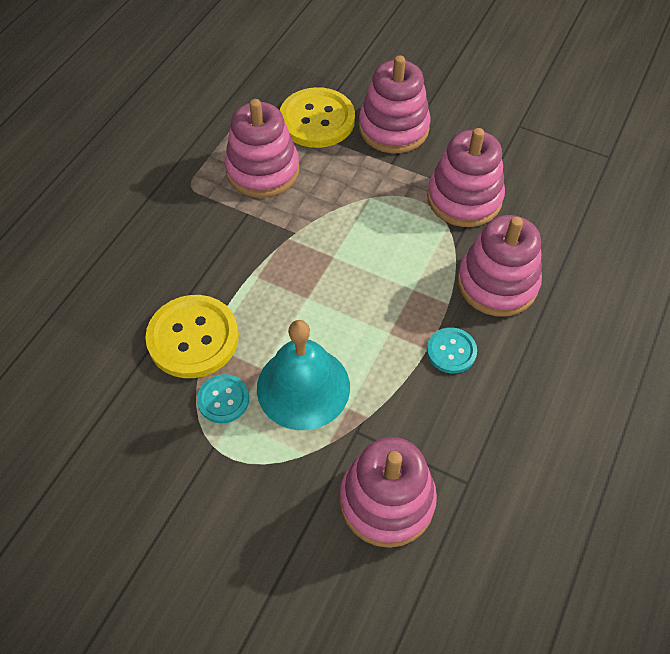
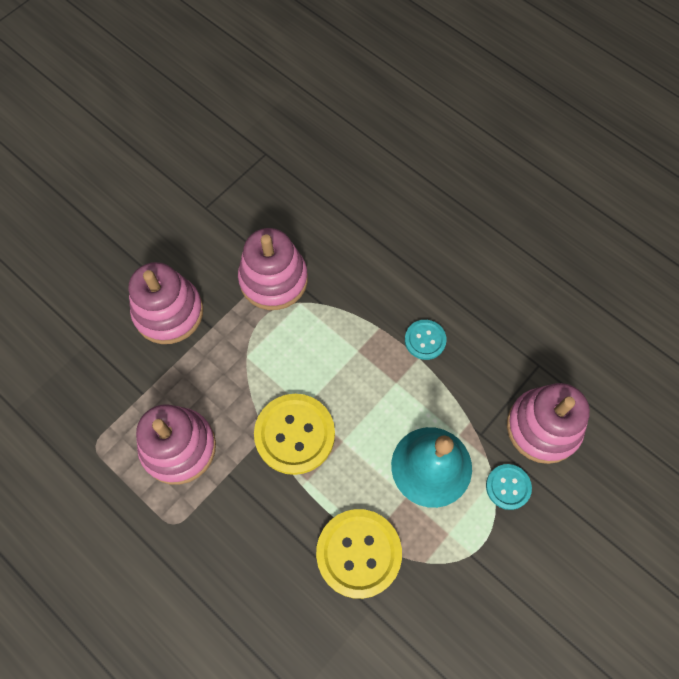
camera: 75 degrees left, 10 degrees up
turquoise button [197,374,249,424] -> turquoise button moved to [486,464,532,510]
yellow button [280,87,355,148] -> yellow button moved to [254,394,335,475]
pink stacking toy [457,215,542,317] -> none

